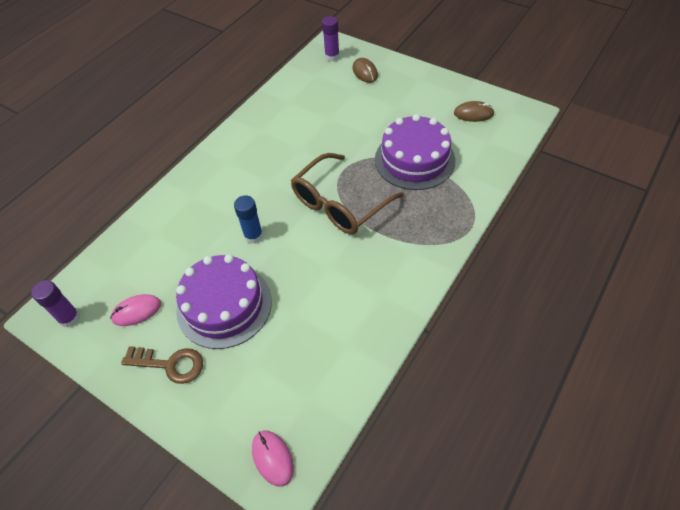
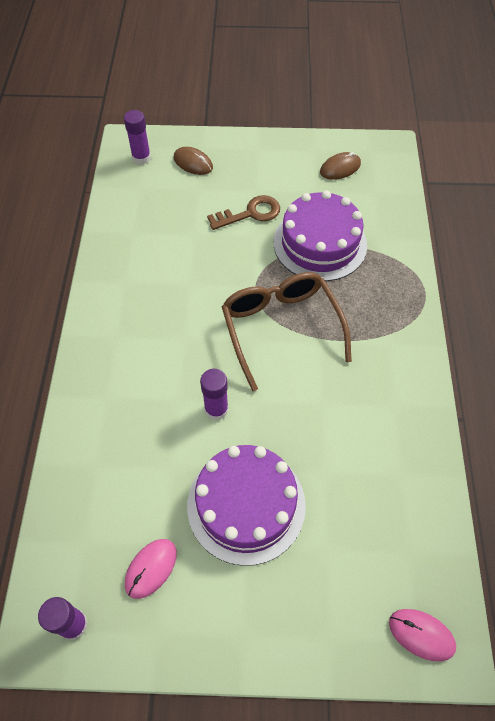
camera: 35 degrees left, 5 degrees up
brown key [121,346,203,384] -> brown key moved to [207,195,280,230]
blue glue stick [234,195,263,244] -> purple glue stick [200,369,228,421]
brown glasses [291,153,404,234] -> brown glasses turned 150 degrees clockwise [222,272,352,391]

